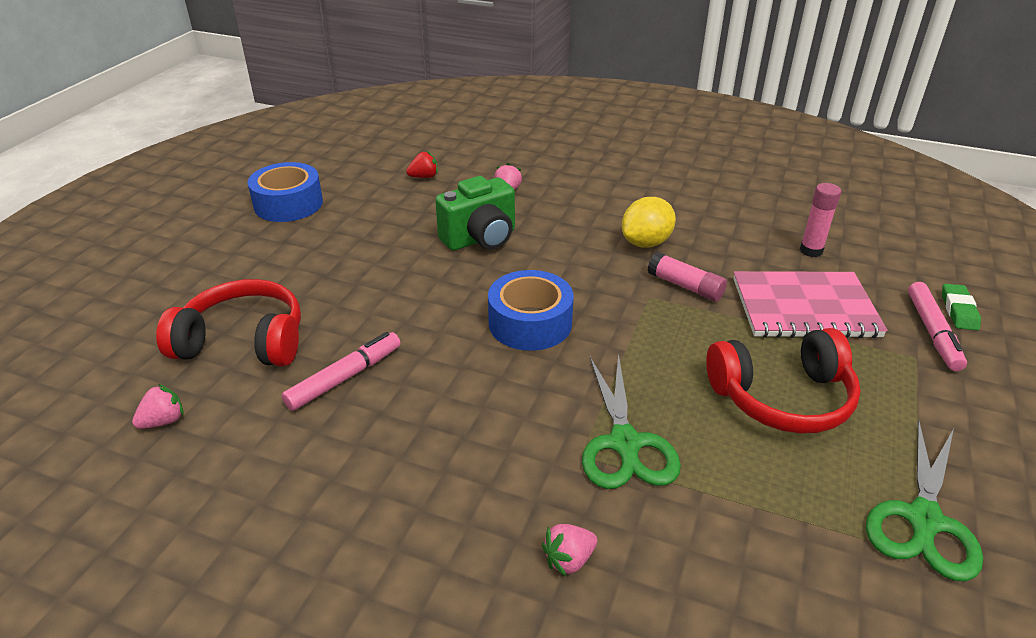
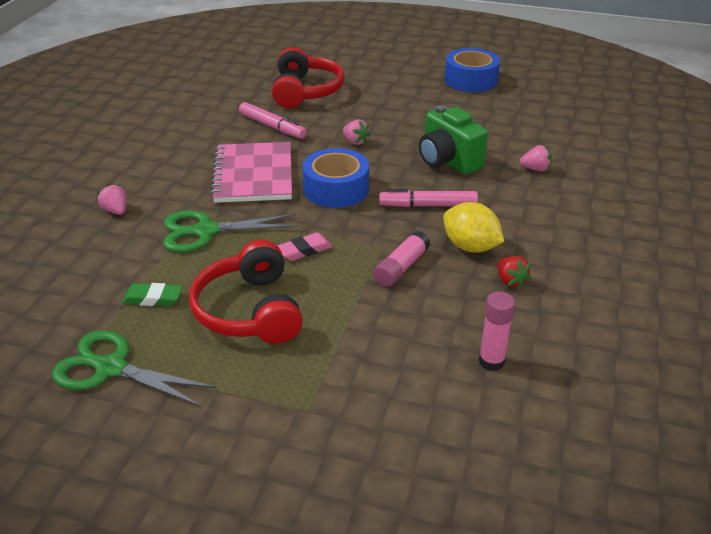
camera: 85 degrees right, 0 degrees up
pink strawberry [132,384,183,429] -> pink strawberry moved to [343,119,371,145]
red strawberry [406,151,438,178] -> red strawberry moved to [497,256,531,289]
pink notebook [733,271,888,338] -> pink notebook moved to [210,142,292,203]
pink marker [908,282,967,371] -> pink marker moved to [379,189,478,207]
green eraser [942,284,981,330] -> green eraser moved to [122,283,183,306]
none -> pink eraser [277,232,332,261]

